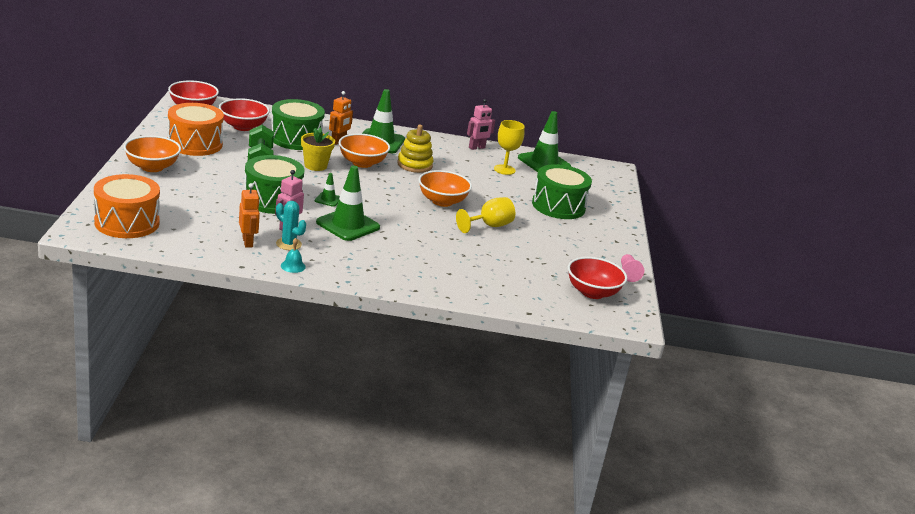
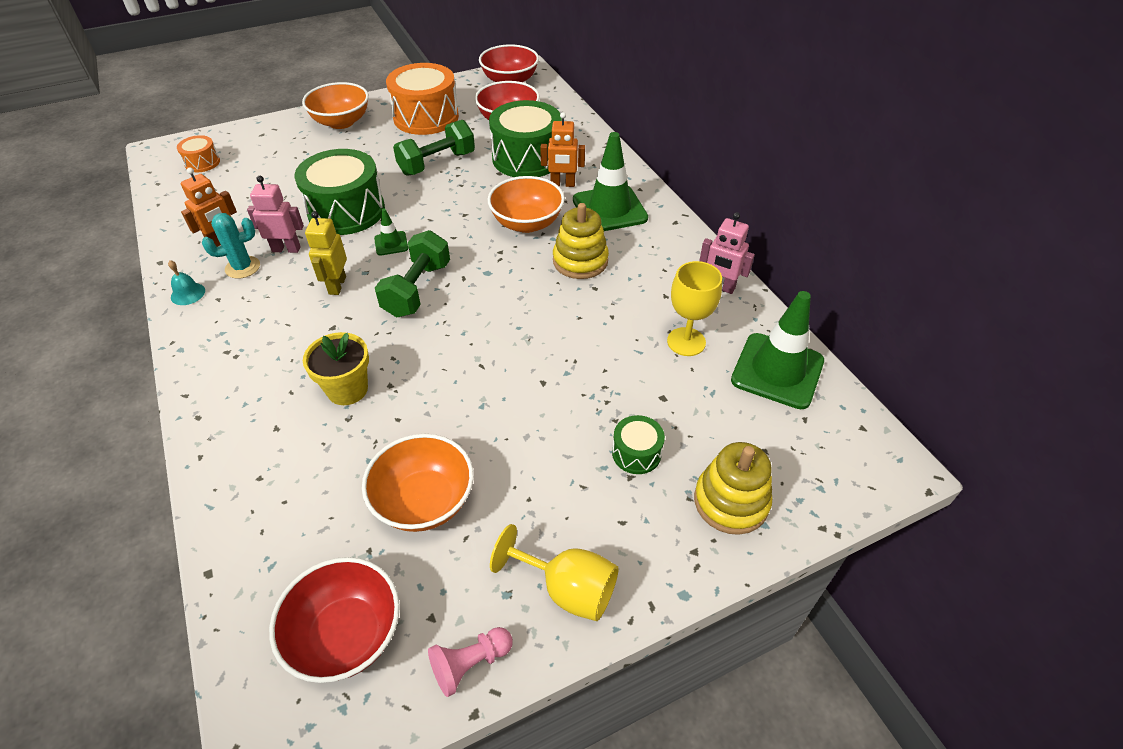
camera: 65 degrees right, 20 degrees up
orange drum [94,174,160,238] -> orange drum [177,135,220,172], size x0.47
turquoise cactus [276,201,306,250] -> turquoise cactus turned 60 degrees clockwise [202,213,260,279]
yellow flower pot [301,127,335,171] -> yellow flower pot moved to [303,332,369,405]
green traffic cone [316,166,380,241] -> yellow robot [305,211,347,295]
orange bowl [418,170,472,207] -> orange bowl moved to [362,434,474,532]
yellow goblet [456,197,515,233] -> yellow goblet moved to [490,524,618,621]
green drum [532,164,592,219] -> green drum [612,415,665,474], size x0.47
none -> green dumbbell [375,230,450,317]
none -> yellow stacking toy [694,442,772,535]

